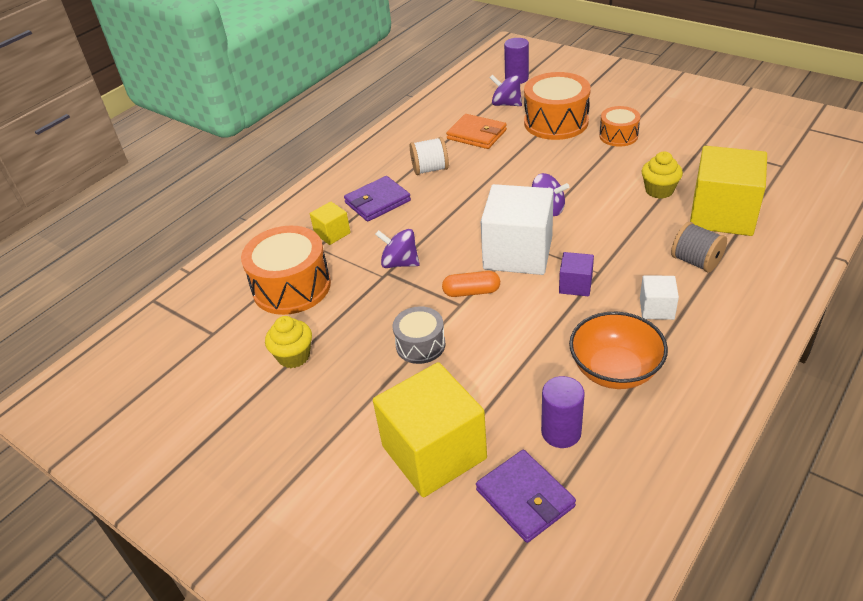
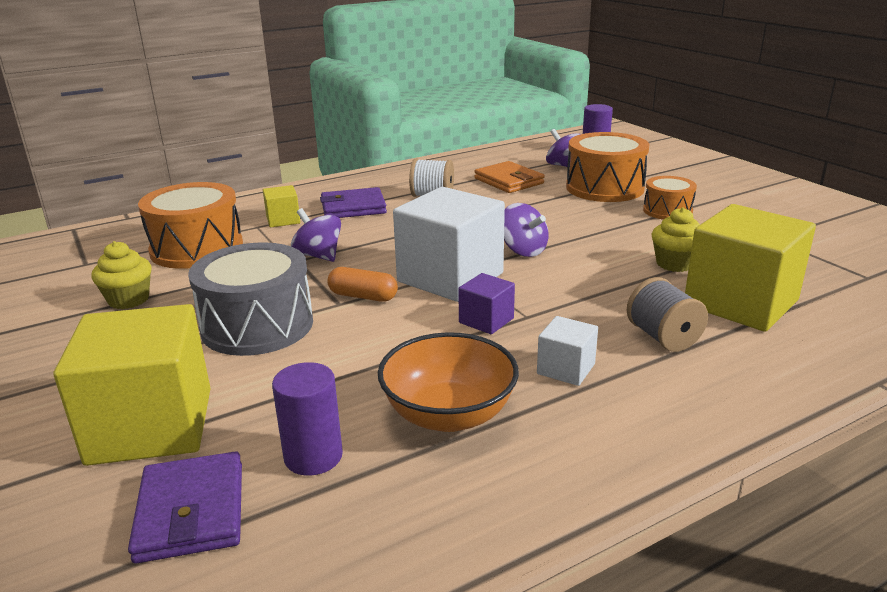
camera: 20 degrees right, 15 degrees down
grey drum [393,306,446,364] -> grey drum [188,242,313,356], size x1.74

